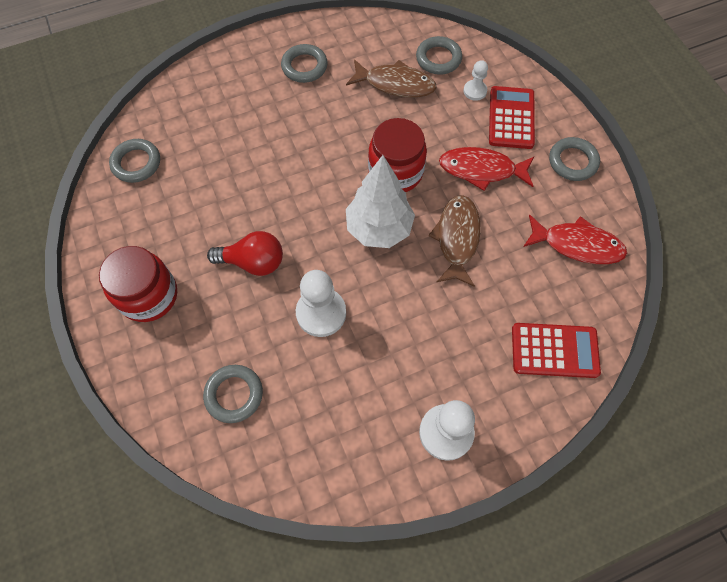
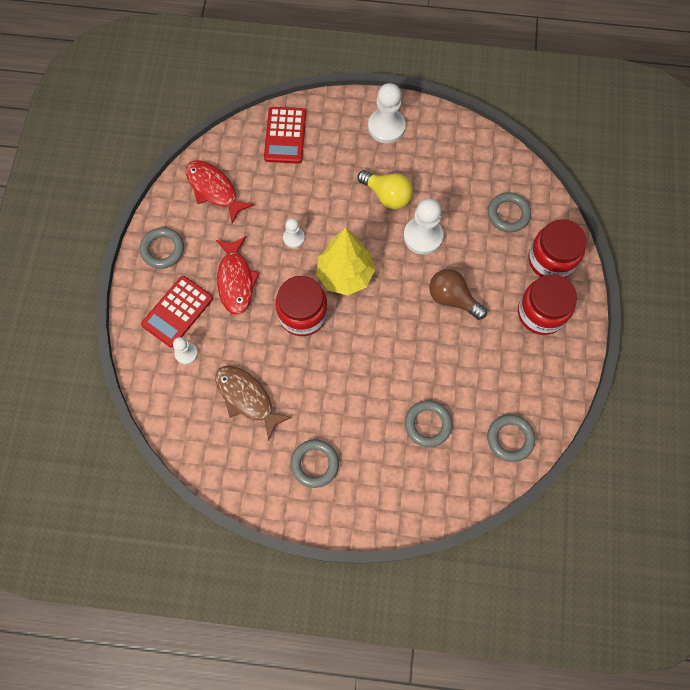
camera: 150 degrees left, 5 degrees up
red light bulb [207,231,283,276] -> brown light bulb [429,269,487,320]
white tree [346,155,415,248] -> yellow tree [316,227,375,295]
grey ring [416,36,462,75] -> grey ring moved to [405,400,452,447]
brown fish [429,195,481,287] -> white pawn [283,218,305,248]
red fish [439,147,534,191] -> red fish turned 45 degrees clockwise [216,236,260,315]
red calculator [512,323,601,378] -> red calculator turned 120 degrees counterclockwise [264,107,306,164]
none -> yellow light bulb [357,170,413,209]
none -> red jar [528,219,587,278]

